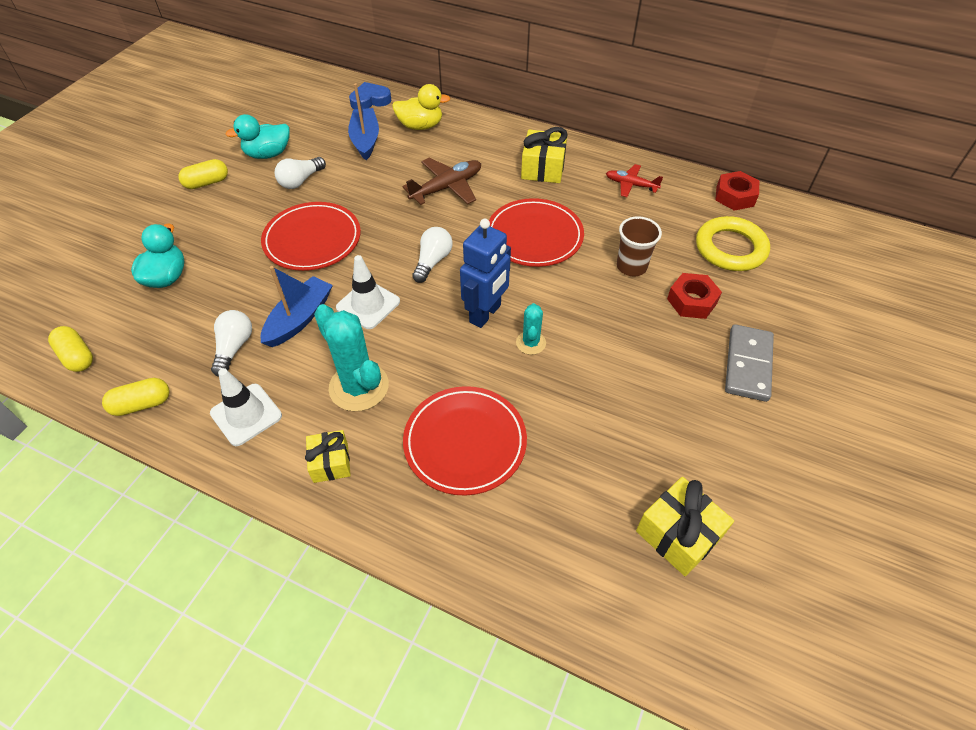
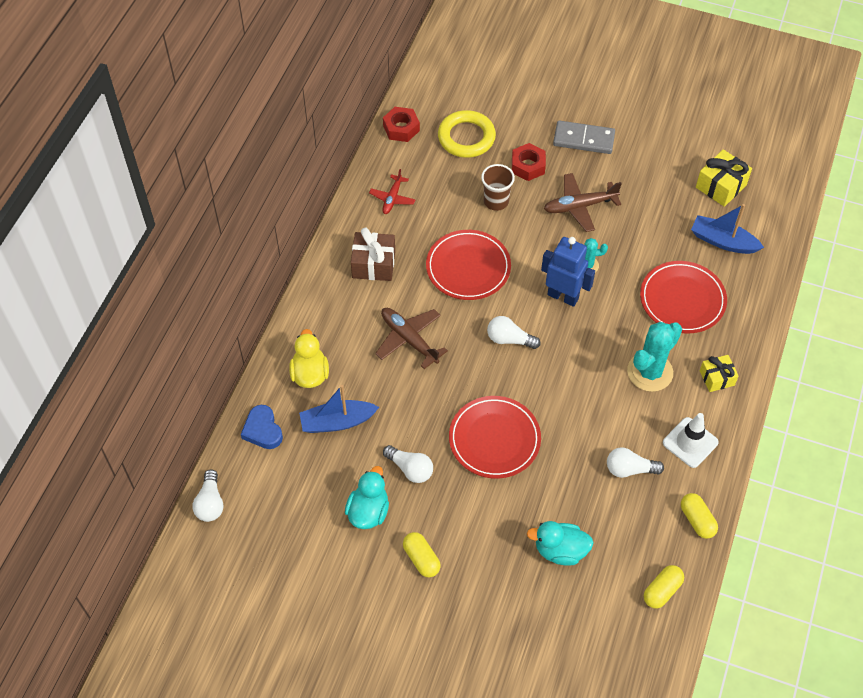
camera: 95 degrees left, 5 degrees up
turquoise duck [225,114,289,159] -> turquoise duck turned 135 degrees counterclockwise [345,466,389,529]
blue boat [261,266,333,347] -> blue boat moved to [691,204,764,254]
white traffic cone [336,255,400,329] -> none
yellow gift [521,127,568,183] -> brown gift [351,228,395,281]
none -> white light bulb [192,469,223,522]
none -> brown plane [544,173,622,232]

